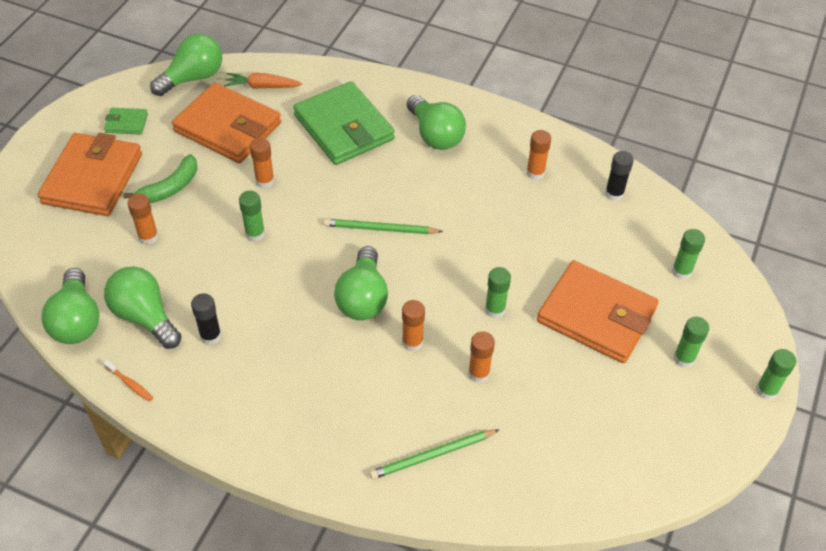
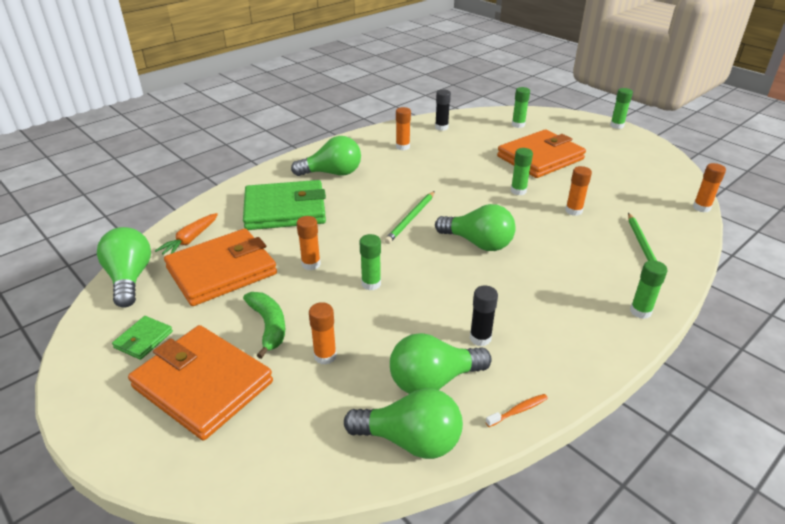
camera: 65 degrees left, 15 degrees down
orange glue stick [402,300,425,352] -> orange glue stick moved to [693,163,726,212]
green glue stick [674,317,709,368] -> green glue stick moved to [630,260,667,319]

